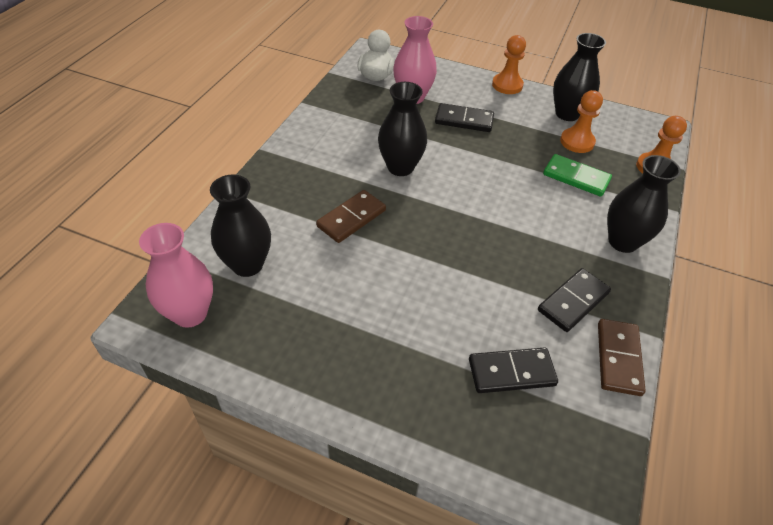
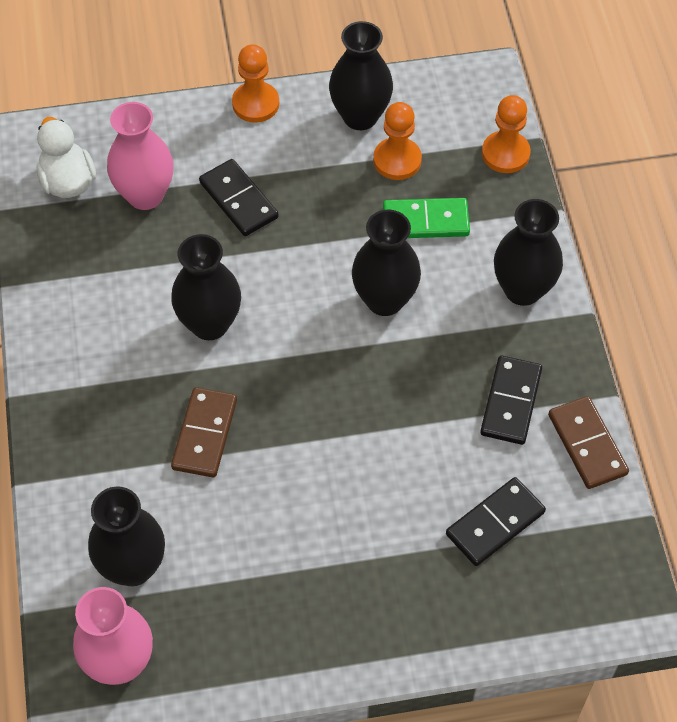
camera: 30 degrees left, 10 degrees up
black domino [435,103,494,132] -> black domino turned 75 degrees clockwise [199,159,278,236]
none -> black vase [352,210,421,316]

